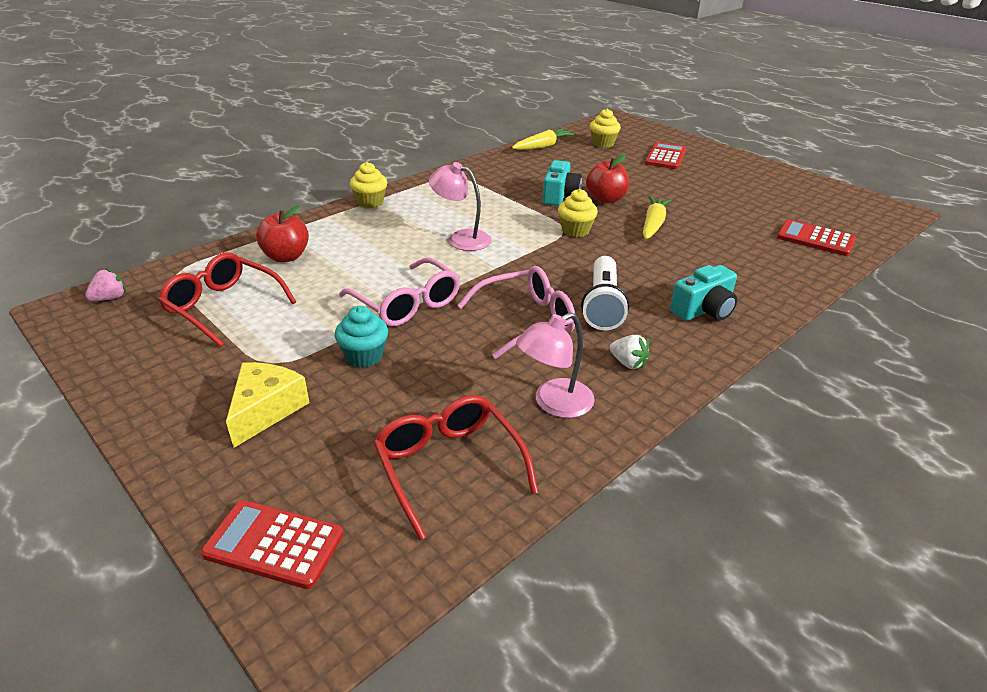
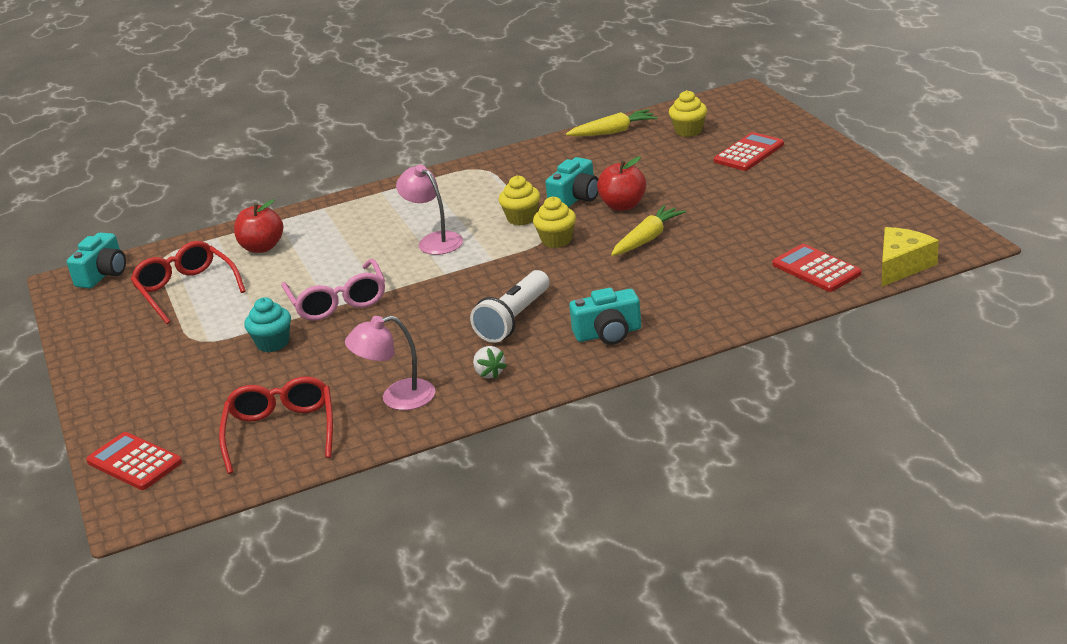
camera: 25 degrees right, 5 degrees down
pink strawberry [85,268,126,301] -> turquoise camera [67,233,126,288]
yellow cheese [226,362,310,448] -> yellow cheese moved to [882,227,939,287]
yellow cupcake [350,162,387,208] -> yellow cupcake moved to [499,175,540,225]
pink glasses [457,266,575,359] -> none

